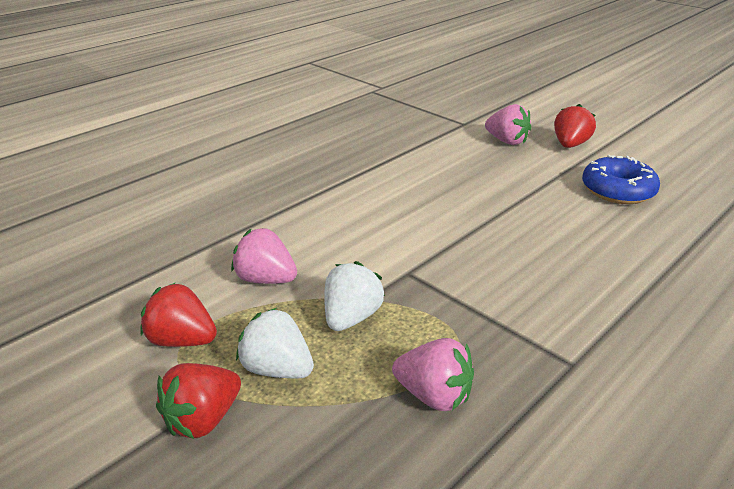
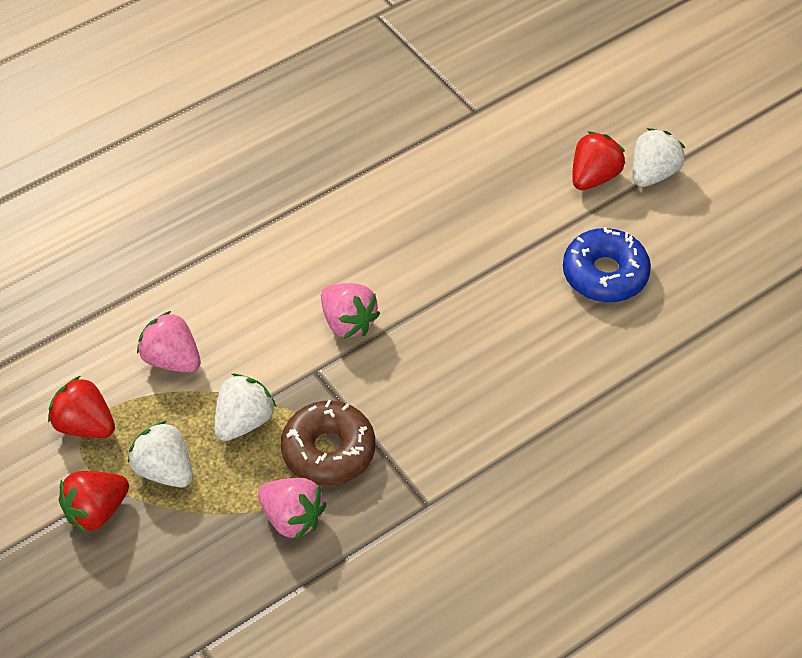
camera: 10 degrees right, 20 degrees up
pink strawberry [485,104,531,145] -> pink strawberry moved to [321,283,380,339]
none -> brown donut [281,400,375,486]
none -> white strawberry [633,128,685,187]

